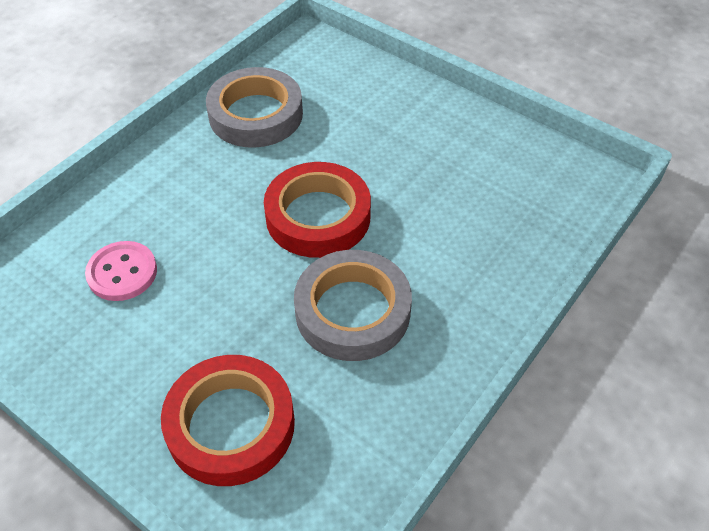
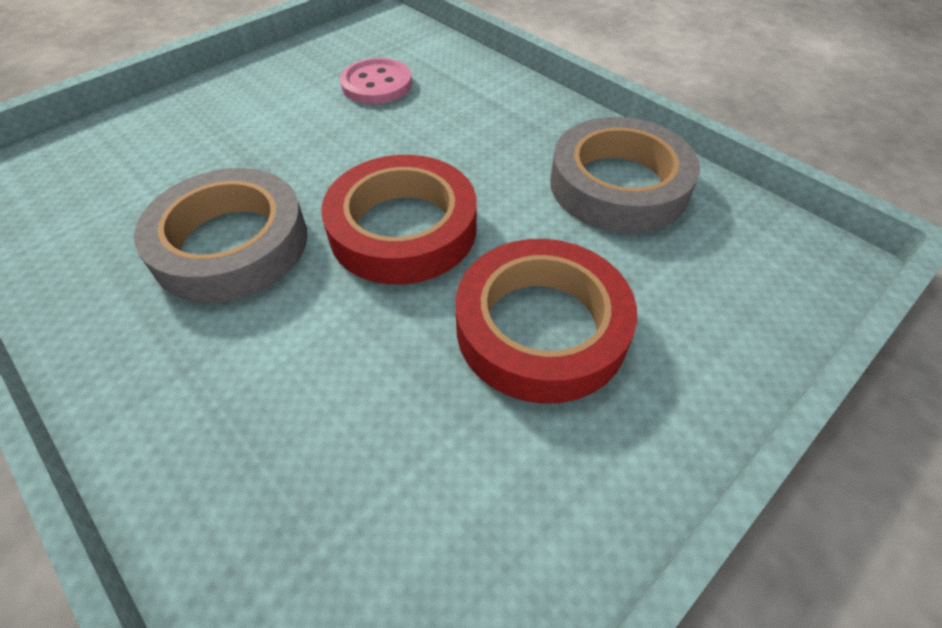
camera: 100 degrees right, 0 degrees up
red tape [161,355,295,486] -> red tape moved to [456,239,637,404]

